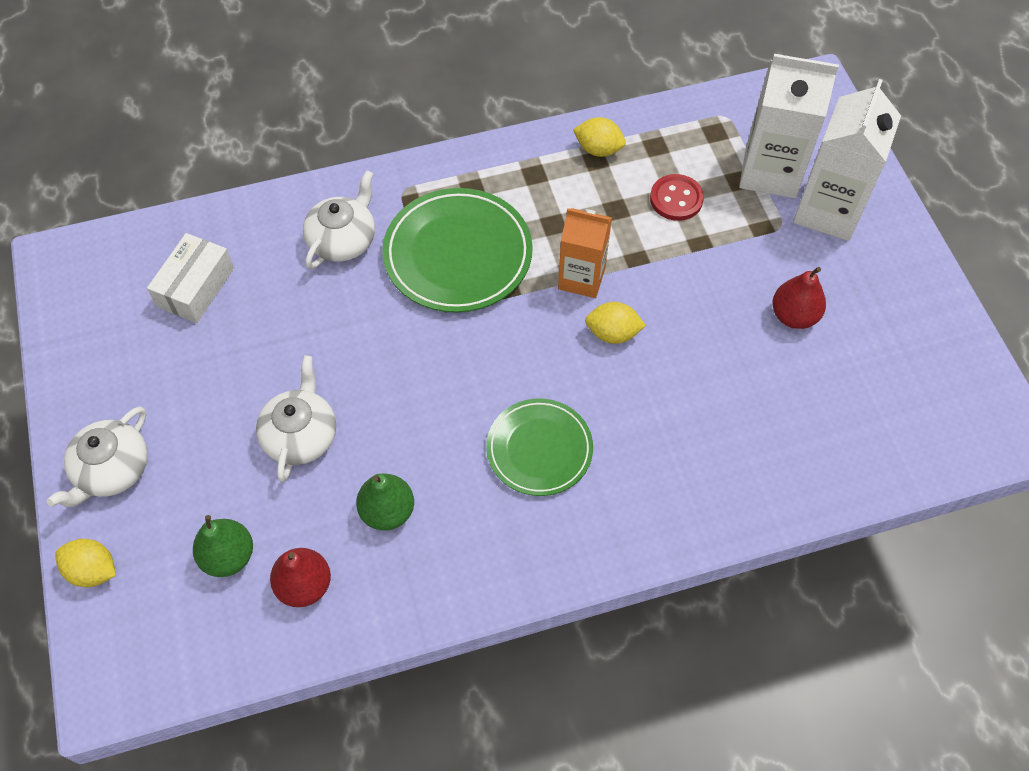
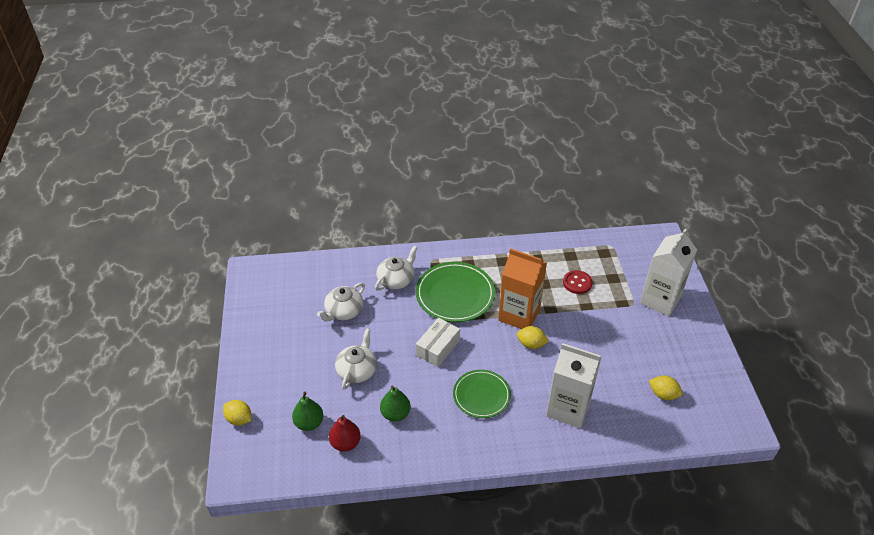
camera: 10 degrees right, 15 degrees down
white teapot [47,406,148,507] -> white teapot moved to [317,283,365,321]
white box [147,233,234,323] -> white box moved to [416,318,460,367]
orange carton [558,208,612,298] -> orange carton [498,248,547,329], size x1.53
yellow lemon [573,117,626,157] -> yellow lemon moved to [649,375,682,400]
white carton [739,54,839,198] -> white carton moved to [546,343,602,428]
red pear [772,267,826,329] -> none

